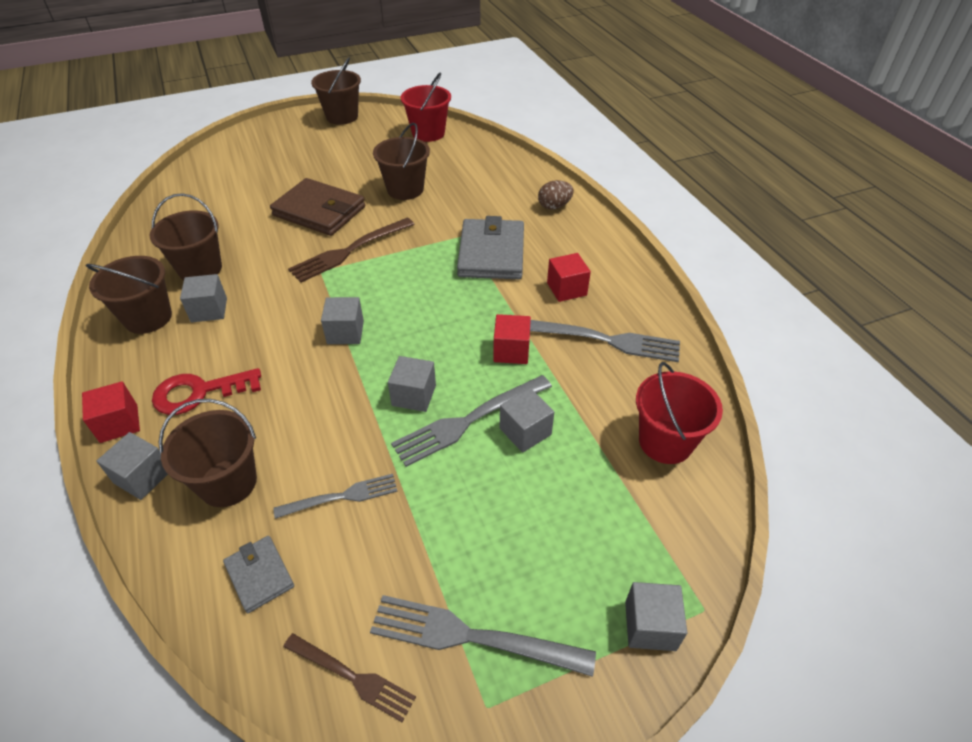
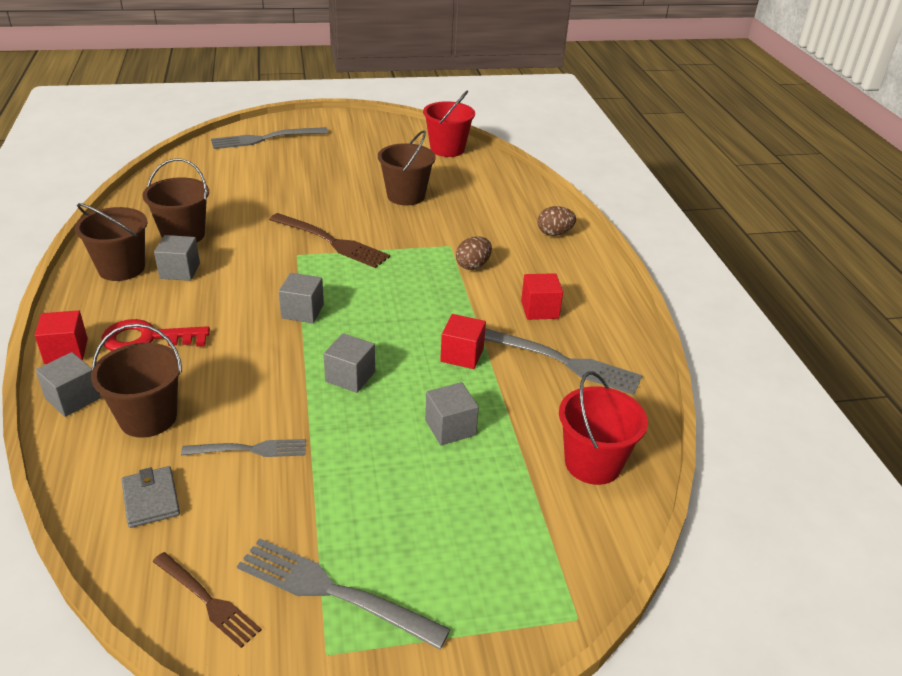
camera: 10 degrees right, 10 degrees down
brown wallet [270,178,365,236] -> none
brown fork [288,218,415,283] -> brown fork turned 120 degrees counterclockwise [269,213,390,268]
brown bucket [311,58,361,125] -> none
grey fork [391,375,552,467] -> grey fork moved to [211,127,328,149]
grey wallet [457,216,524,279] -> brown egg [456,236,492,270]
grey cube [625,582,687,651] -> none

